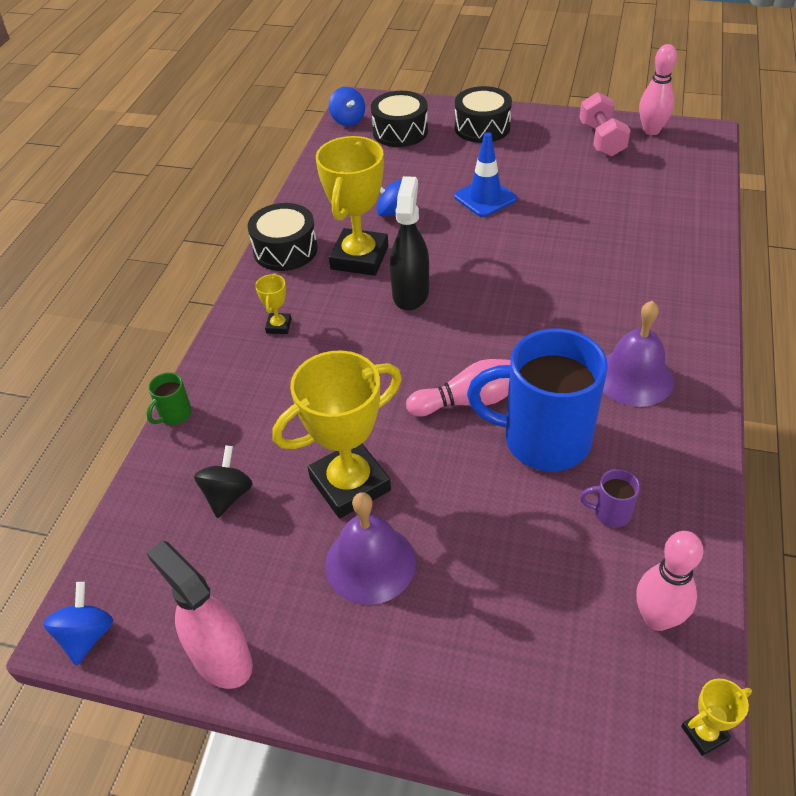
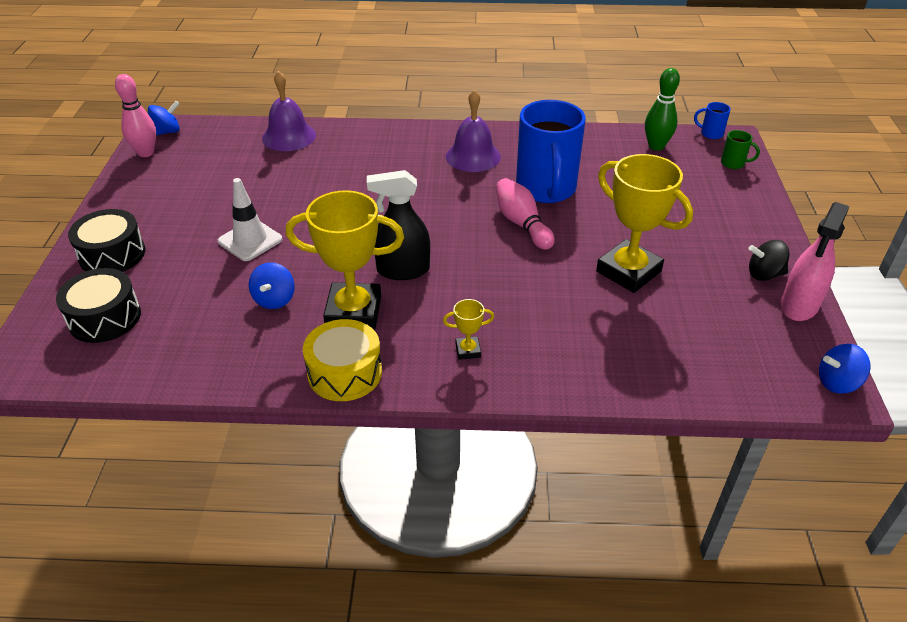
camera: 105 degrees left, 5 degrees down
green mug [147,373,192,425] -> green mug moved to [721,130,760,169]
black spinning top [194,445,253,518] -> black spinning top moved to [748,240,789,281]
black drum [248,203,318,271] -> yellow drum [303,319,382,401]
purple bell [325,492,416,605] -> purple bell moved to [262,71,316,151]
blue spinning top [329,87,365,126] -> blue spinning top moved to [148,101,180,136]
blue traffic cone [454,132,517,217] -> white traffic cone [218,178,283,261]
pink dumbbell [579,92,631,157] -> none
purple mug [580,469,640,527] -> none
pink bowling pin [636,531,703,631] -> green bowling pin [645,68,680,151]
yellow trophy [681,679,752,756] -> blue mug [694,102,731,139]

